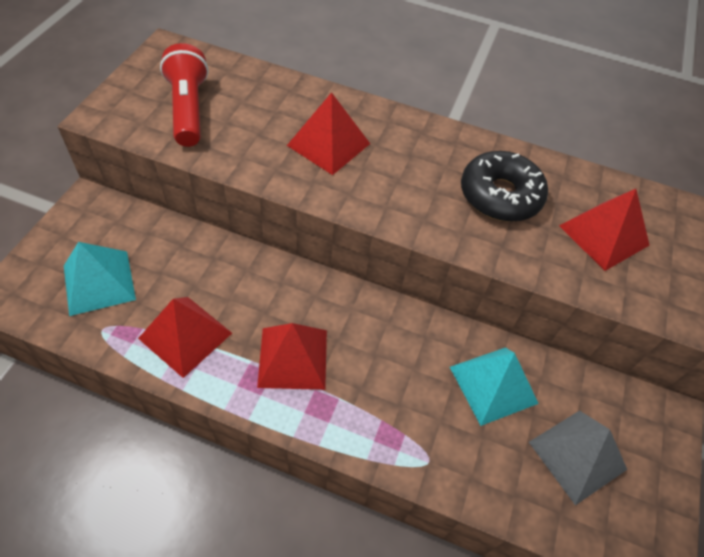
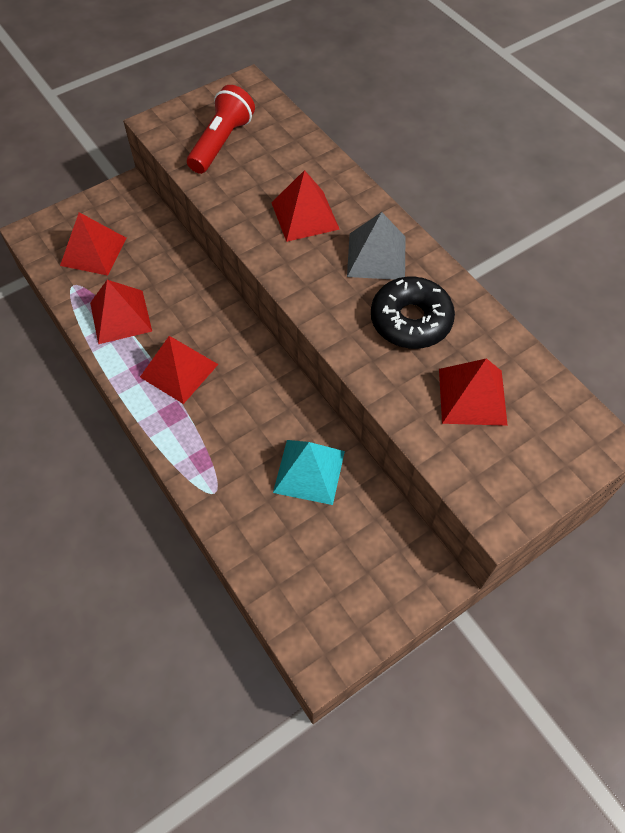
camera: 40 degrees right, 5 degrees up
turquoise pyramid [64,242,136,316] -> red pyramid [60,212,127,276]
grey pyramid [529,410,627,505] -> grey pyramid moved to [347,212,405,280]

